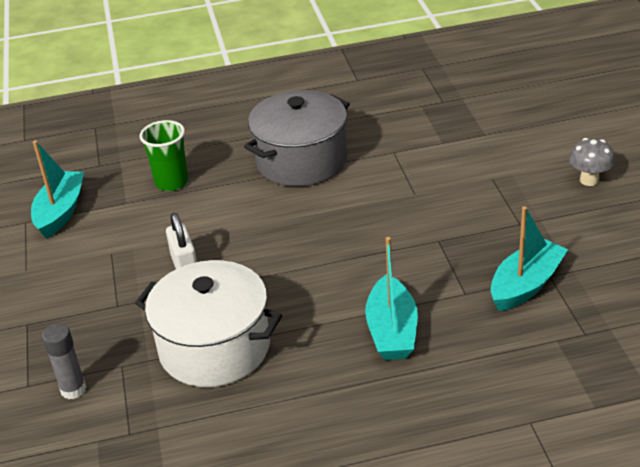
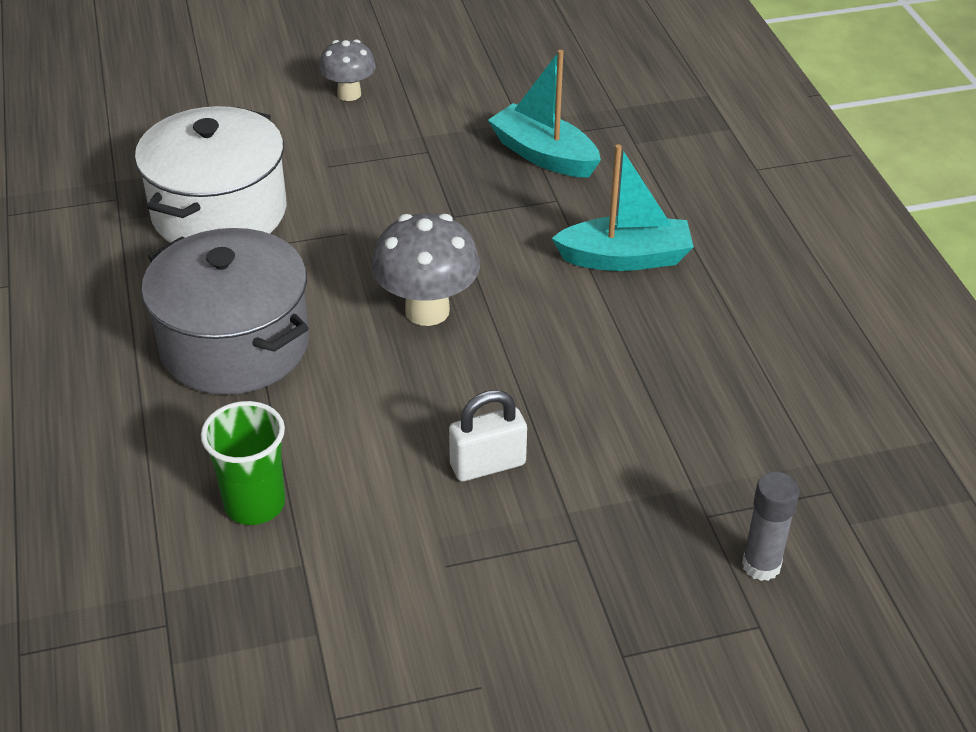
camera: 95 degrees left, 5 degrees up
turquoise boat [31,141,84,239] -> none
white pot [135,260,282,387] -> white pot moved to [135,106,286,243]
none -> grey mushroom [372,213,480,326]

